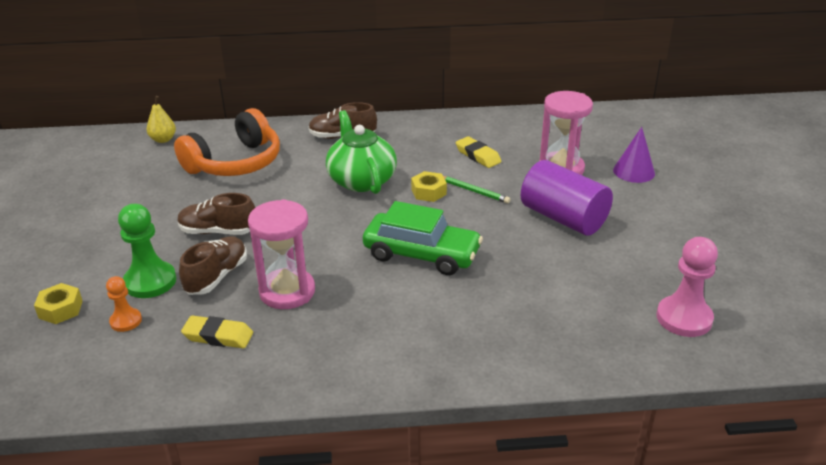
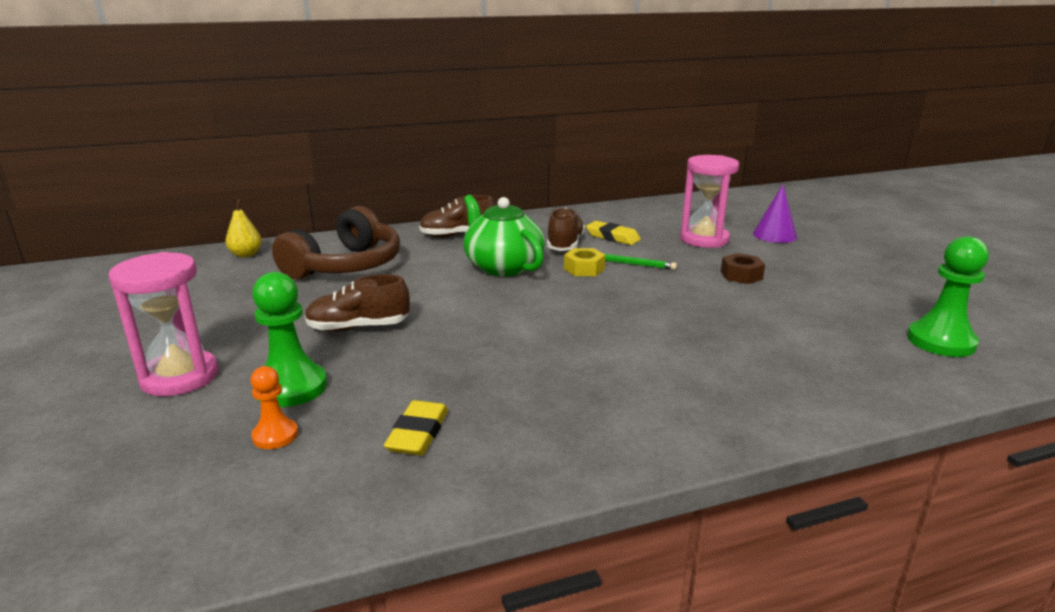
camera: 15 degrees left, 10 degrees down
yellow nut [34,283,82,324] -> none
orange headphones [174,108,280,176] -> brown headphones [272,206,400,280]
brown shoe [179,236,247,295] -> brown shoe moved to [547,208,585,251]
yellow eraser [181,316,253,348] -> yellow eraser turned 75 degrees counterclockwise [384,400,448,456]
pink hourglass [248,199,315,309] -> pink hourglass moved to [109,252,219,396]
green car [363,201,483,275] -> none
purple cylinder [521,160,613,236] -> brown nut [721,253,765,284]
pink pawn [657,237,718,337] -> green pawn [907,236,989,357]

